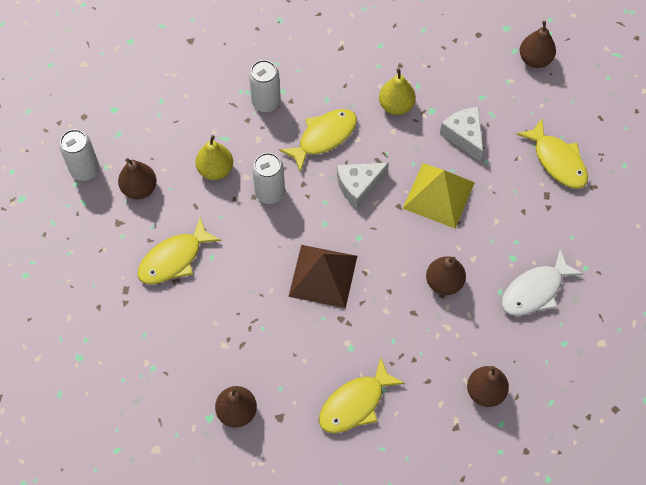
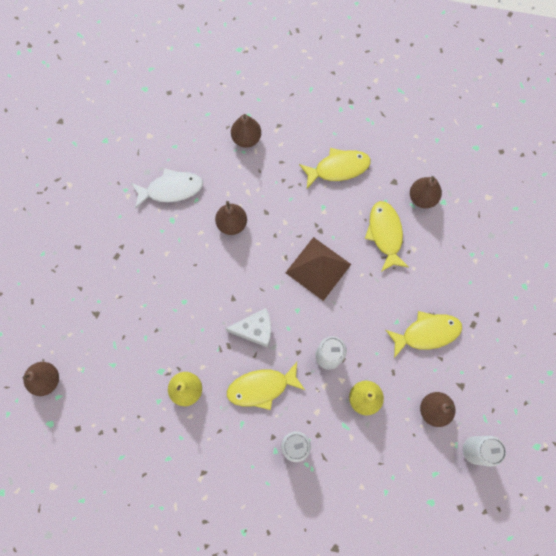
camera: 155 degrees left, 10 degrees up
yellow pyramid [402,163,475,229] -> none
white cheese [440,107,483,162] -> none
yellow fish [516,119,588,189] -> yellow fish moved to [365,201,409,272]

